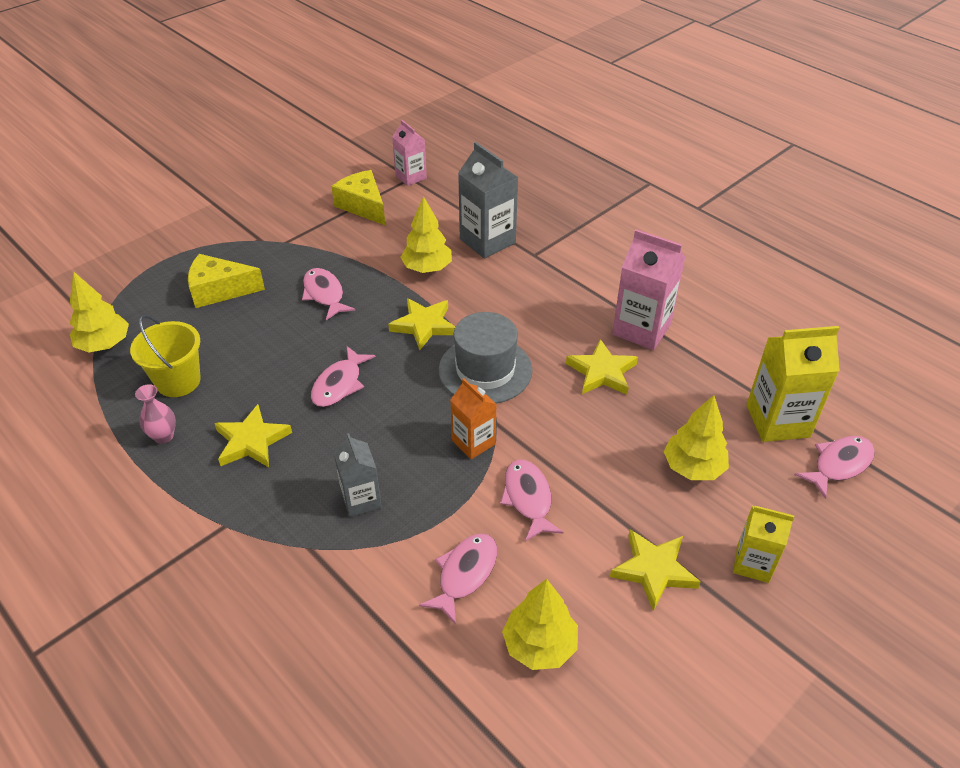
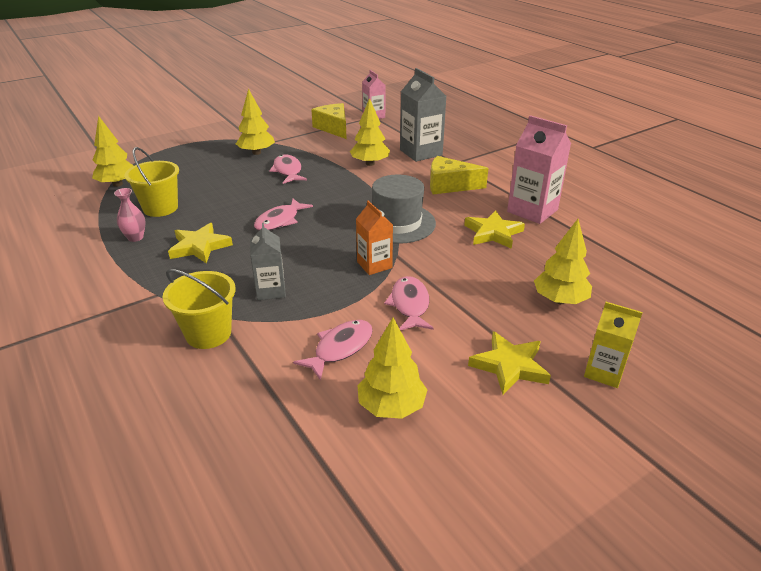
camera: 10 degrees right, 10 degrees down
yellow cheese [188,254,265,308] -> yellow cheese moved to [430,156,489,194]
yellow star [388,298,455,350] -> none
yellow carton [747,326,840,442] -> none
pink fish [795,436,875,499] -> none
none -> yellow bucket [163,269,236,349]
none -> yellow tree [236,89,275,155]

